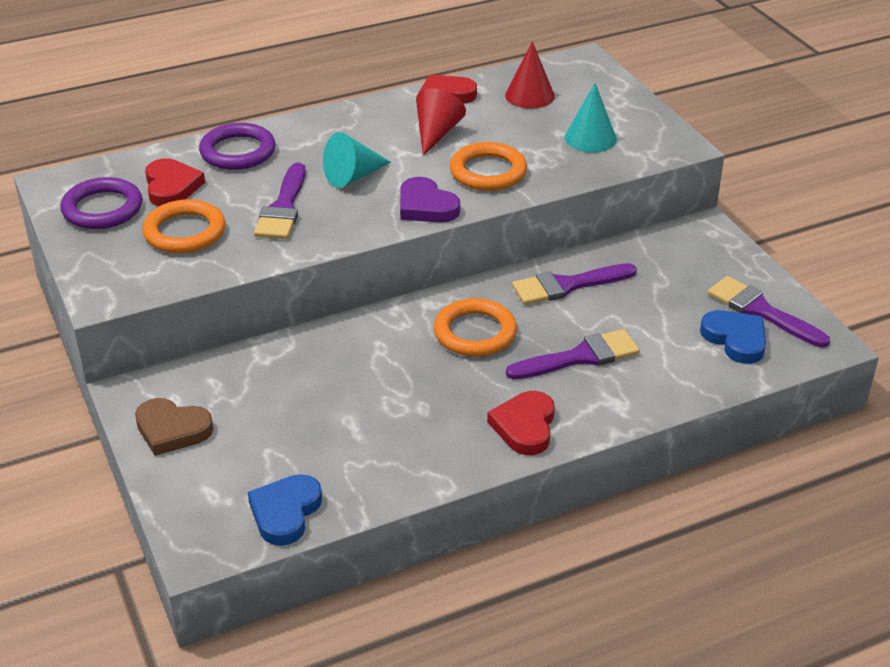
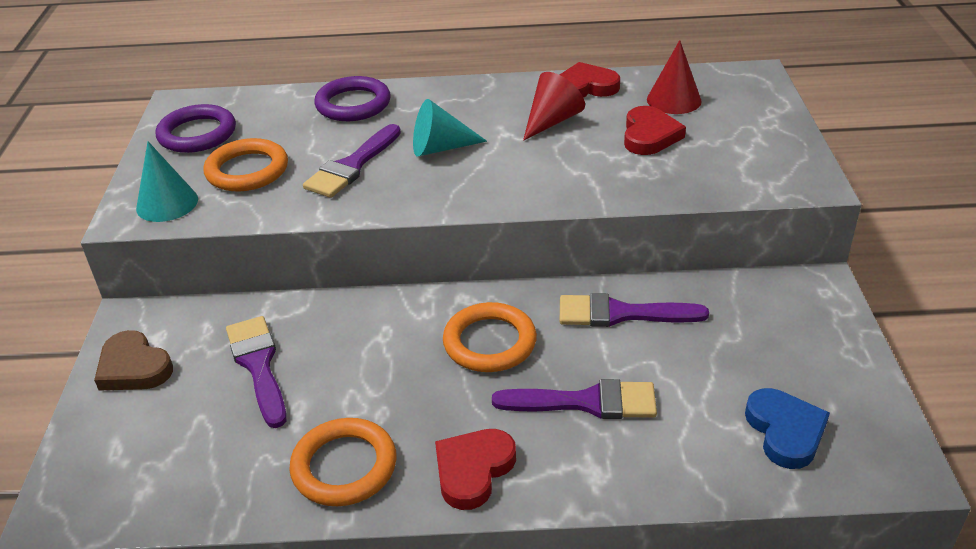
camera: 25 degrees right, 0 degrees up
red heart [145,158,205,206] -> red heart moved to [624,106,686,155]
blue heart [248,474,322,546] -> none
purple heart [400,177,460,223] -> none
orange ring [450,142,527,191] -> orange ring moved to [289,418,397,506]
turquoise cone [565,83,617,152] -> turquoise cone moved to [136,141,198,222]
purple brush [708,276,830,348] -> purple brush moved to [226,316,287,428]

